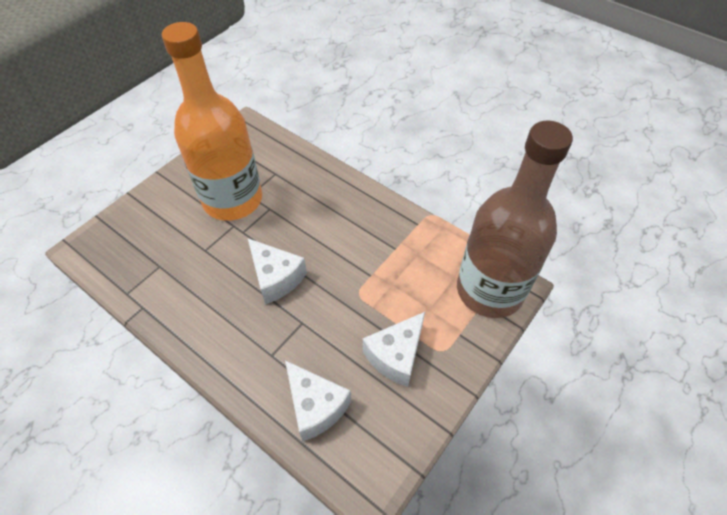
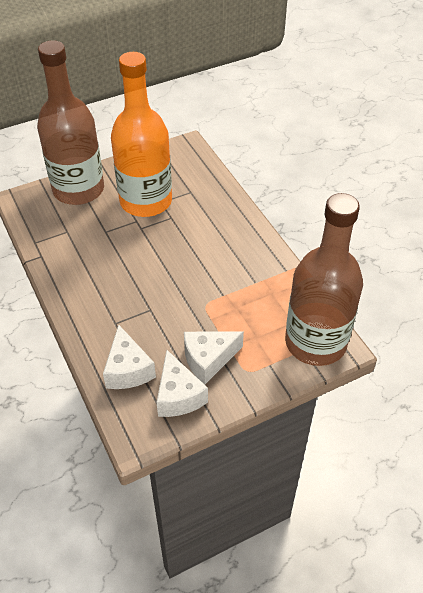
camera: 25 degrees right, 5 degrees down
white cheese [248,238,307,304] -> white cheese moved to [156,350,208,417]
none -> brown bottle [37,40,104,205]

